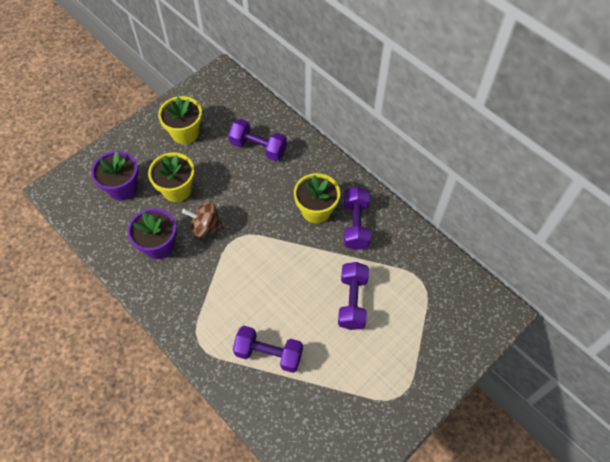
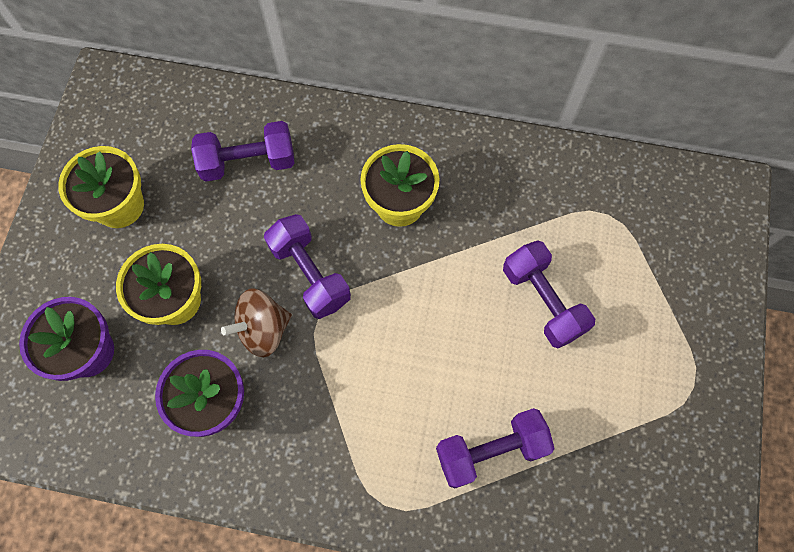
camera: 35 degrees left, 10 degrees up
purple dumbbell [344,187,371,250] -> purple dumbbell moved to [264,214,351,319]

